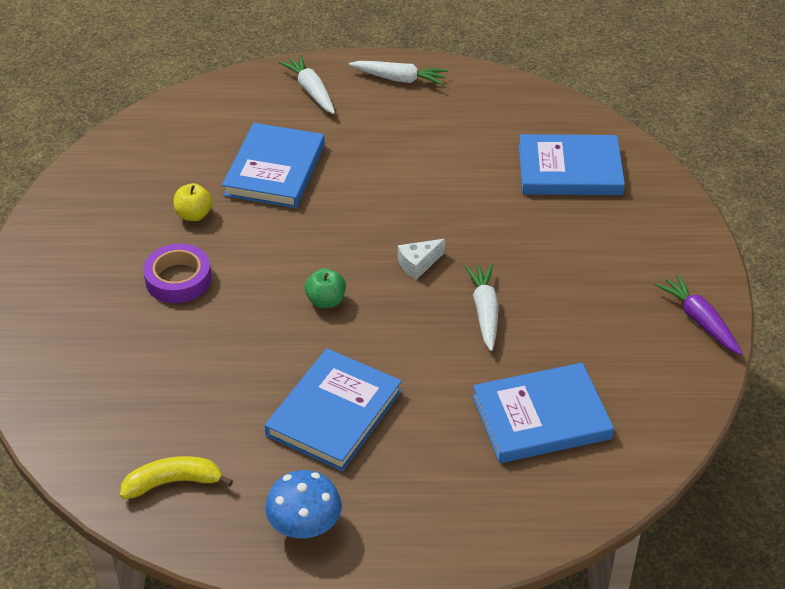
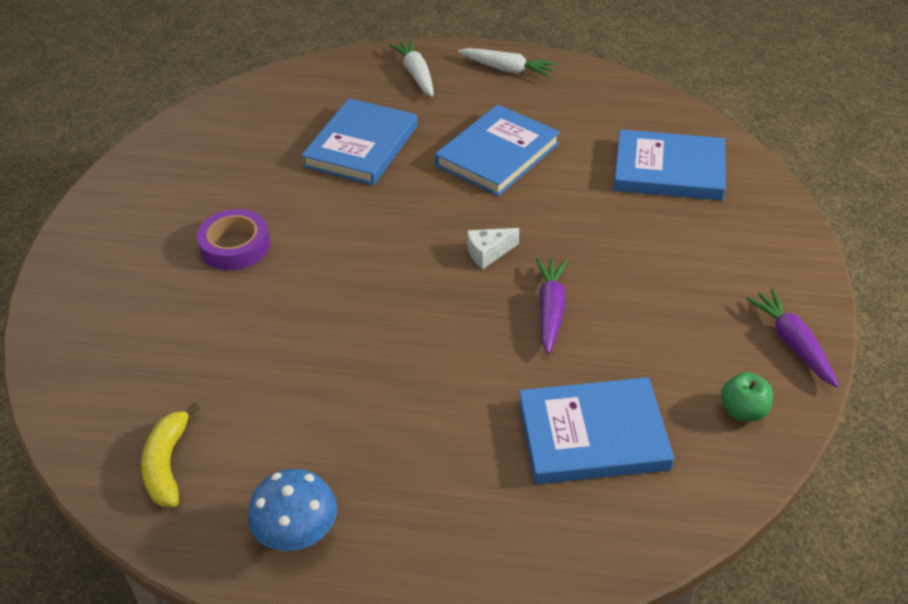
camera: 10 degrees right, 0 degrees up
yellow banana [120,456,233,499] -> yellow banana turned 90 degrees counterclockwise [141,403,199,507]
yellow apple [173,183,213,221] -> none
blue book [265,348,402,471] -> blue book moved to [435,104,560,196]
green apple [305,268,346,308] -> green apple moved to [721,372,773,421]
white carrot [464,264,499,351] -> purple carrot [536,258,567,354]

